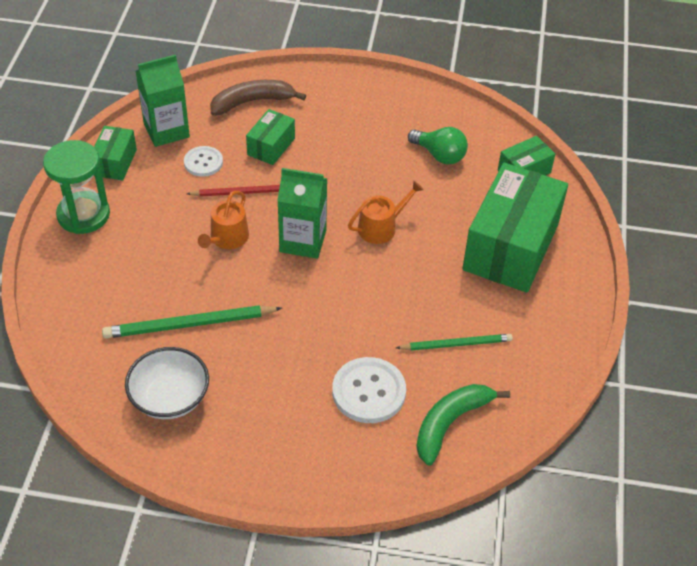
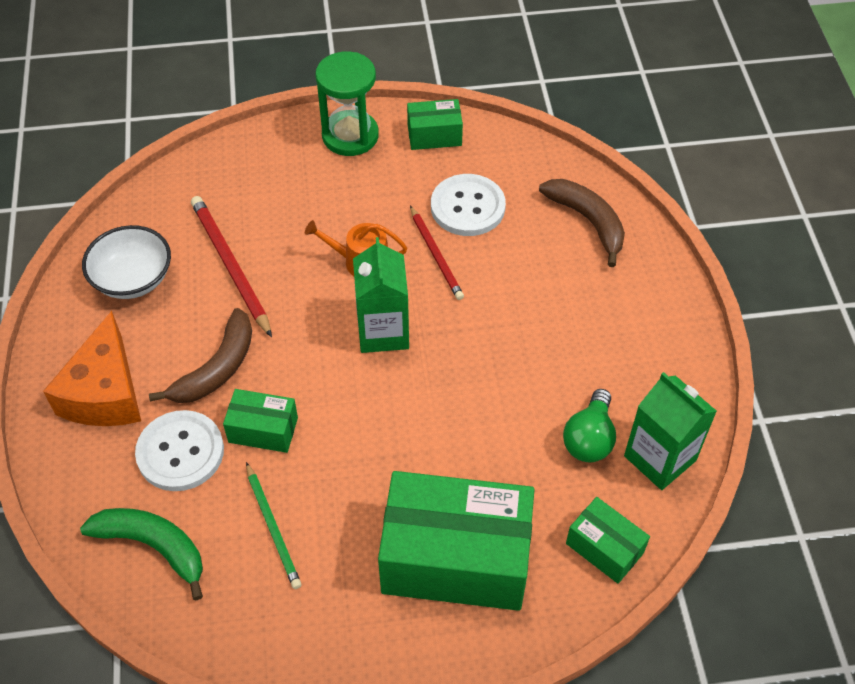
camera: 75 degrees right, 5 degrees up
green pencil [102,305,282,338] -> red pencil [191,196,272,337]
green carton [136,55,190,147] -> green carton moved to [624,372,717,490]
white button [184,146,223,177] -> white button [431,174,506,236], size x1.62
green box [246,109,295,165] -> green box moved to [223,389,298,453]
orange watering can [348,181,424,244] -> none
none -> orange cheese [43,311,141,426]
none -> brown banana [149,308,252,403]

